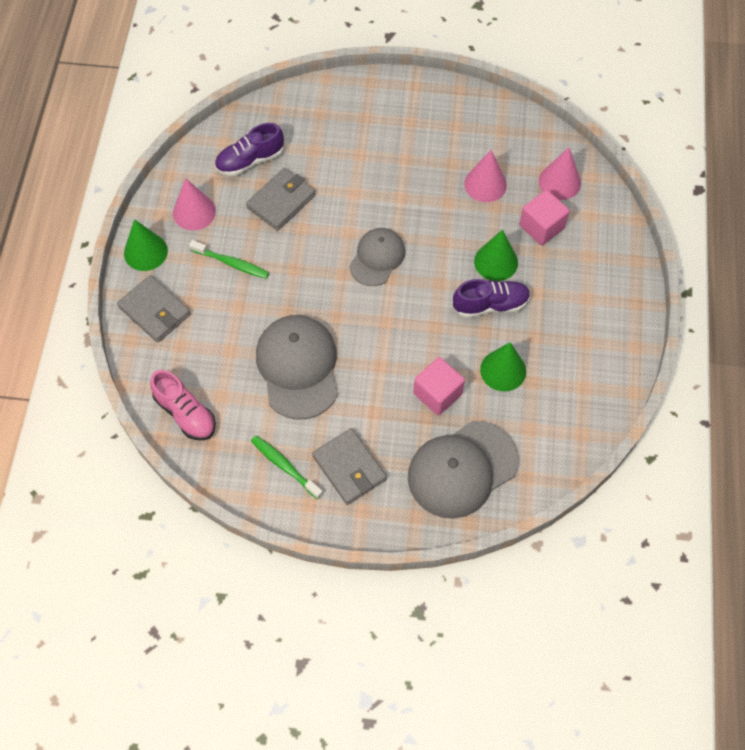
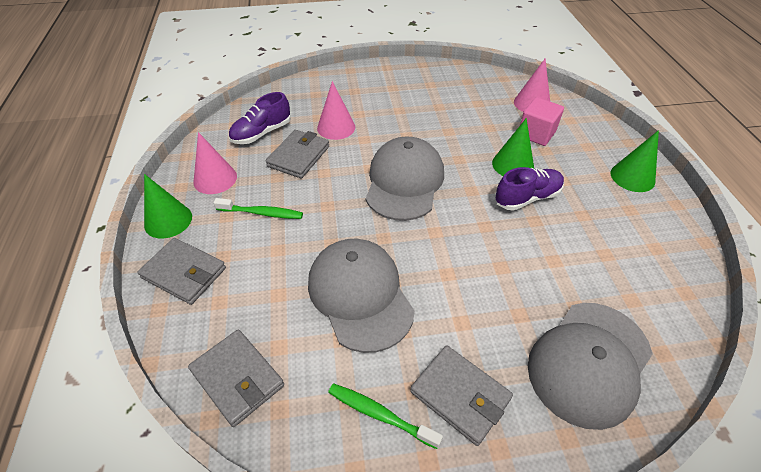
camera: 15 degrees left, 15 degrees down
pink shoe [150,370,216,440] -> grey wallet [188,330,284,427]
grey cap [349,228,405,286] -> grey cap [366,136,444,221], size x1.61
pink cube [413,357,465,416] -> none
pink cone [464,150,507,202] -> pink cone moved to [317,81,355,140]
green cone [480,342,526,392] -> green cone moved to [610,130,659,192]

